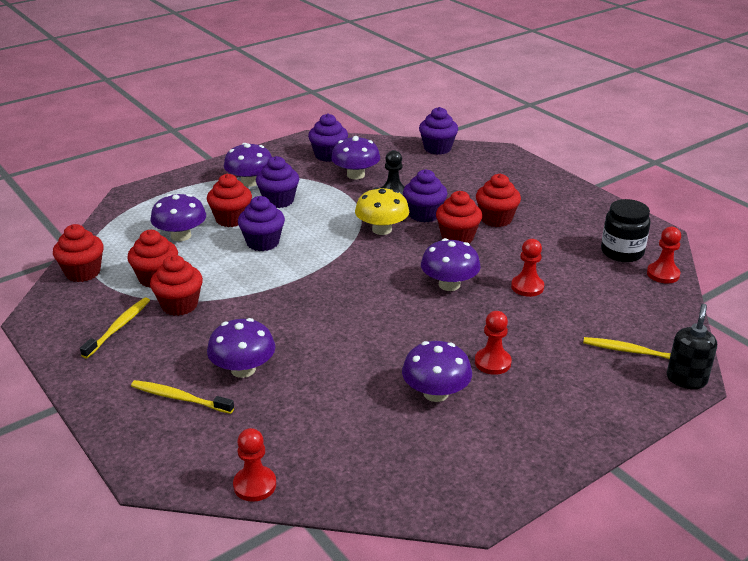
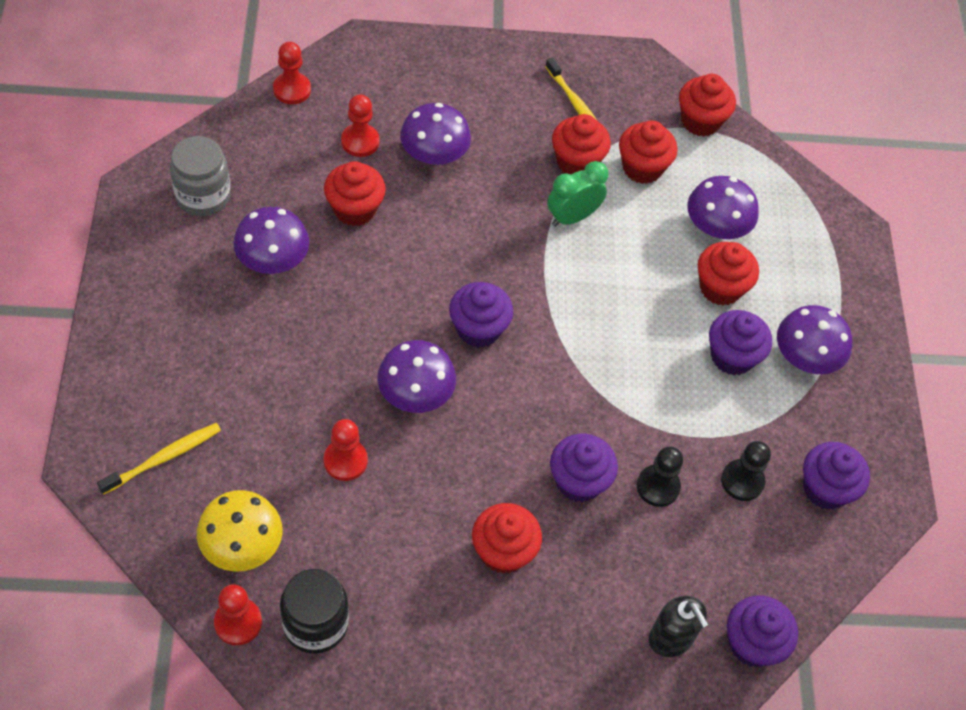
camera: 120 degrees right, 25 degrees up
yellow toothbrush [131,380,234,414] -> none
purple cupcake [238,196,285,251] -> purple cupcake moved to [449,282,513,348]
purple mushroom [331,136,380,179] -> black pawn [721,441,771,501]
yellow mushroom [355,187,409,235] -> yellow mushroom moved to [197,490,282,572]
red cupcake [436,191,482,243] -> red cupcake moved to [324,161,386,226]
red pawn [475,311,512,375] -> red pawn moved to [341,94,379,157]
black soap dispenser [667,304,717,389] -> black soap dispenser moved to [649,596,709,657]
none -> grey jar [170,136,231,216]
none -> green clock [547,161,608,227]

